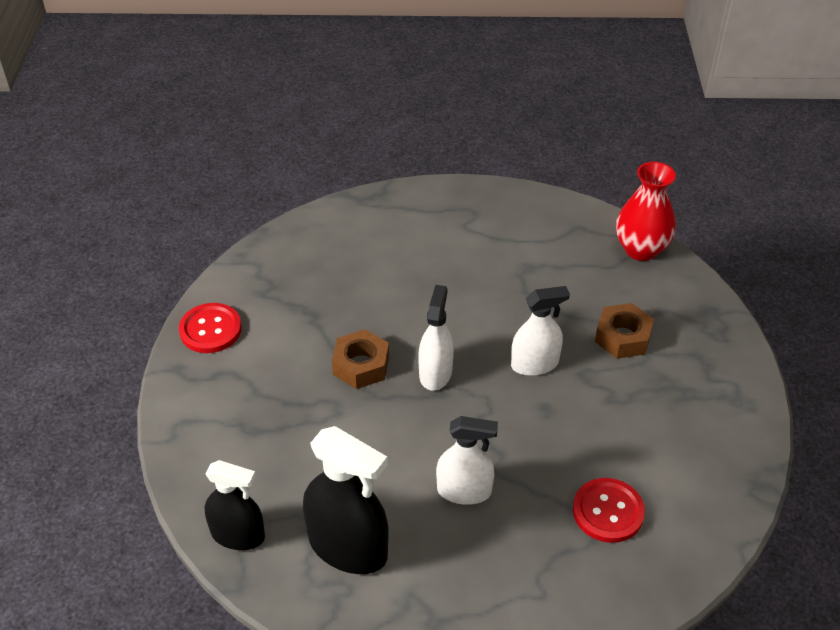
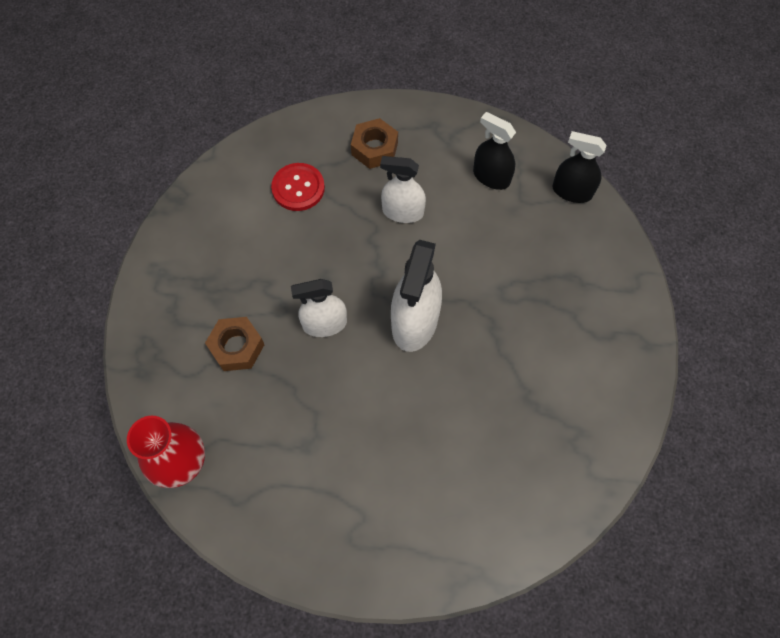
camera: 175 degrees left, 20 degrees up
red button [179,303,242,353] -> none
black spray bottle [303,426,389,574] -> black spray bottle [473,112,516,190], size x0.65
brown nut [332,329,389,389] -> brown nut moved to [351,118,398,169]
white spray bottle [418,285,454,391] -> white spray bottle [391,240,442,352], size x1.53

